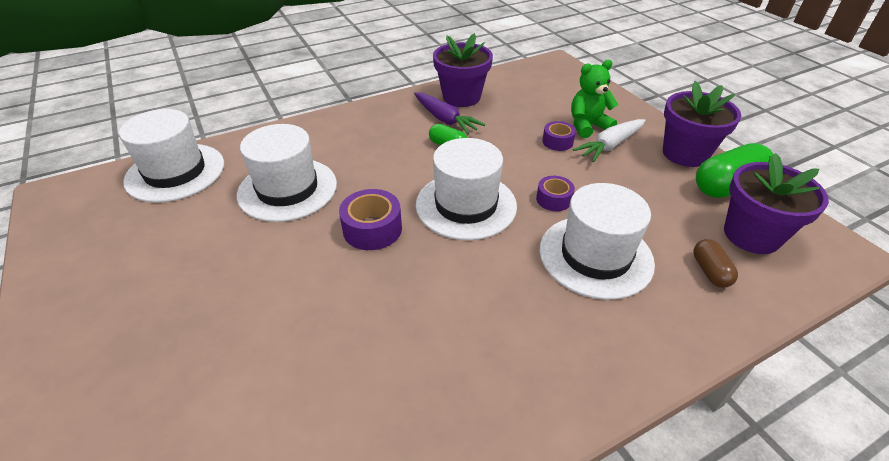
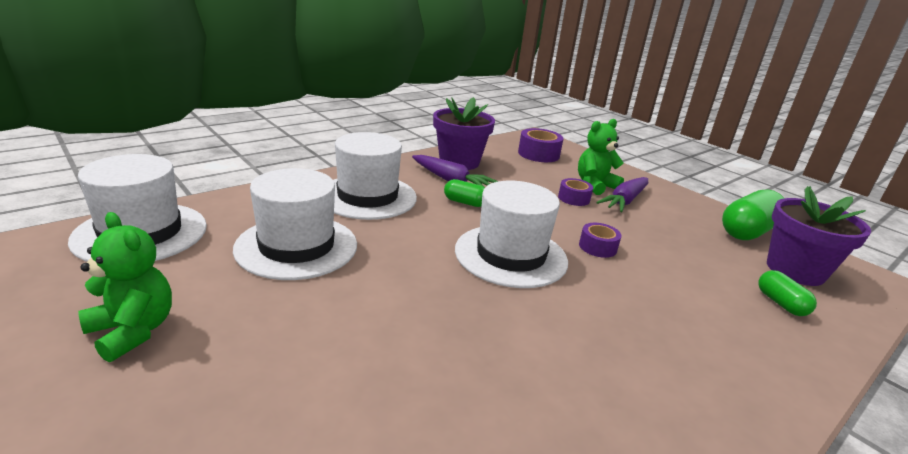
camera: 15 degrees left, 15 degrees down
purple tape [339,189,402,250] -> purple tape moved to [518,128,563,162]
white hat [539,183,655,300] -> white hat moved to [333,132,417,220]
white carrot [573,119,645,162] -> purple carrot [596,177,648,212]
purple flower pot [663,81,741,167] -> none
brown capsule [693,239,738,288] -> green capsule [758,270,817,316]
none -> green teddy bear [78,212,172,362]

